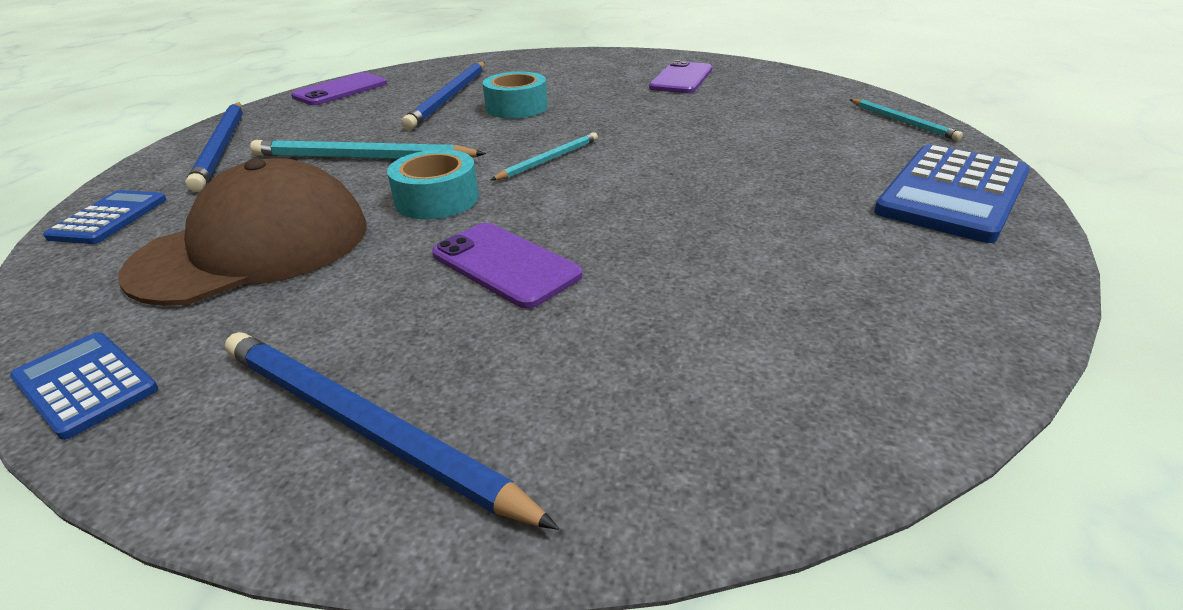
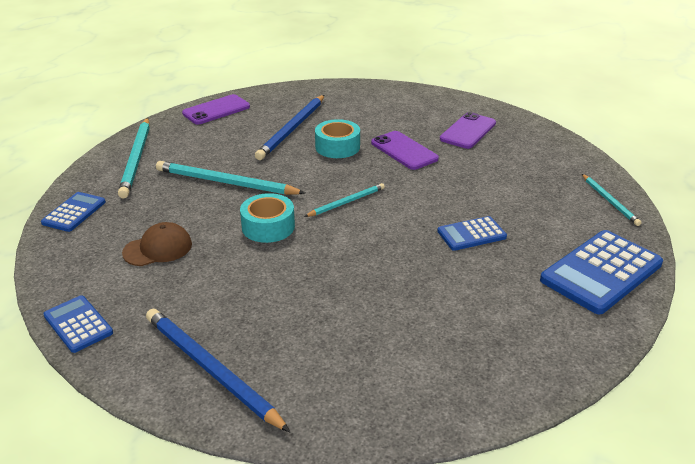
camera: 10 degrees right, 0 degrees up
brown cap [118,158,366,306] -> brown cap [122,222,192,266], size x0.51
blue pencil [185,102,243,192] -> turquoise pencil [118,118,150,199]
purple phone [432,223,582,309] -> purple phone moved to [371,131,439,170]
none -> blue calculator [437,216,507,251]

